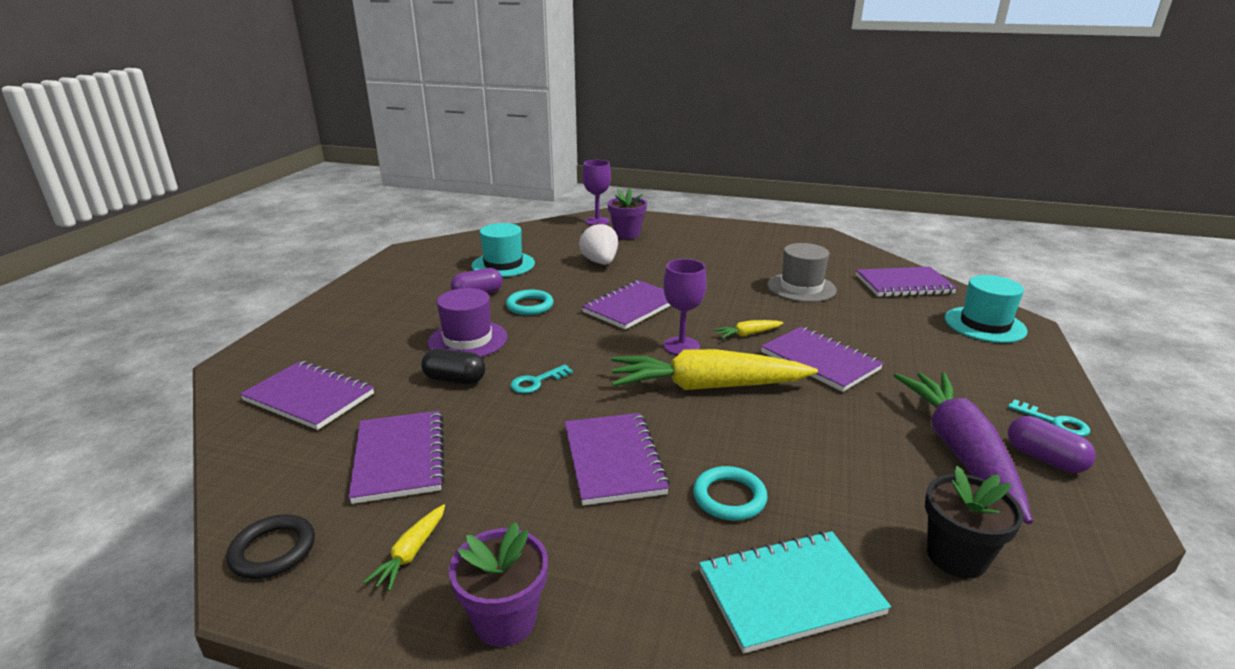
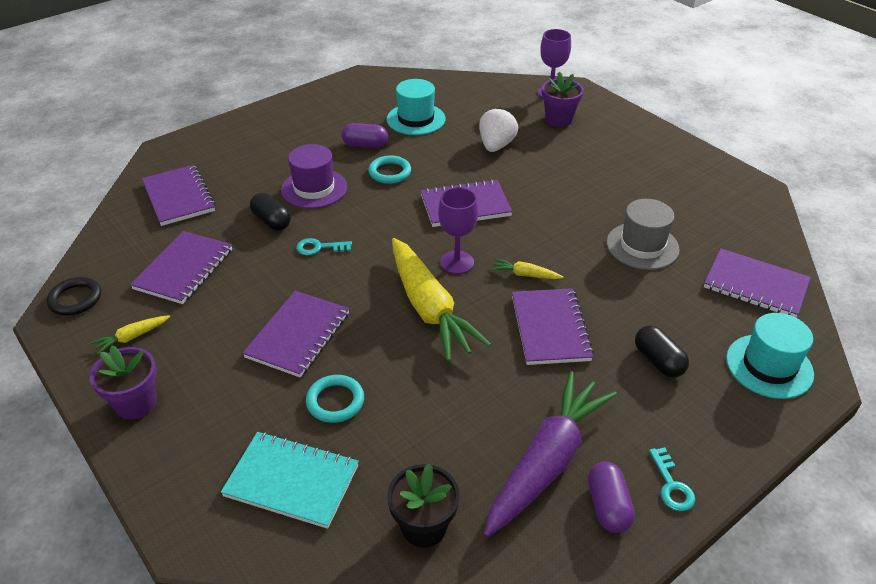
camera: 35 degrees right, 15 degrees up
yellow carrot [611,349,818,390] -> yellow carrot turned 150 degrees counterclockwise [392,238,491,362]
none -> black capsule [635,325,689,378]

